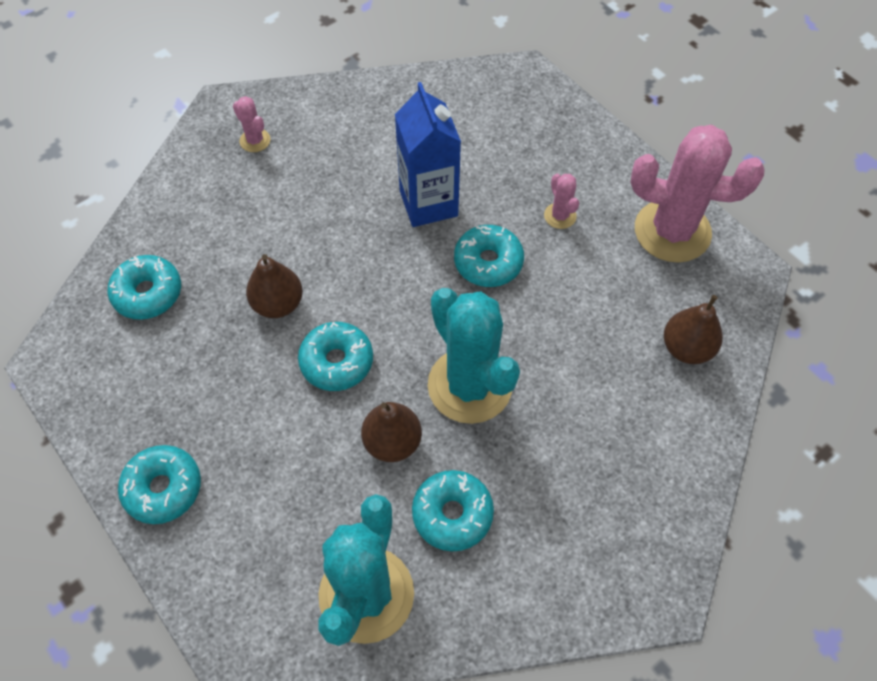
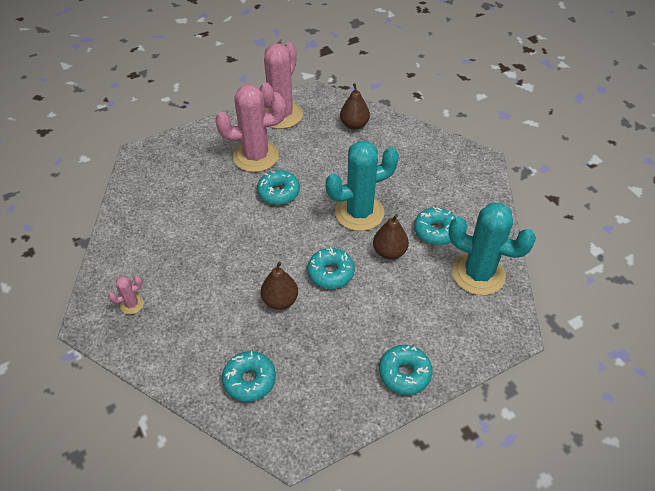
camera: 80 degrees left, 10 degrees down
blue carton [395,82,461,227] -> none
pink cactus [544,174,579,229] -> pink cactus [216,84,286,172], size x2.34

